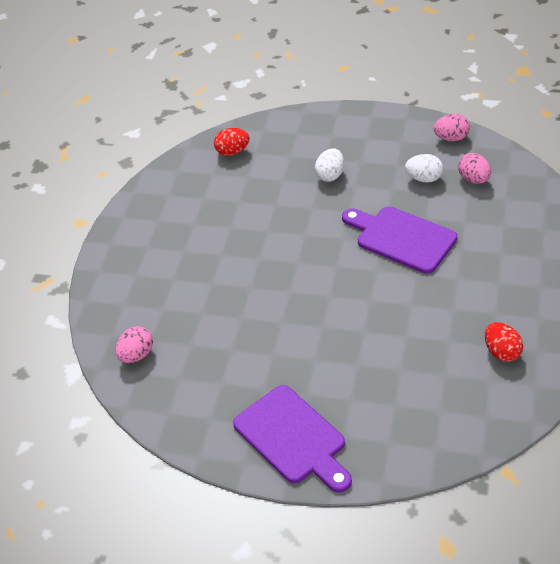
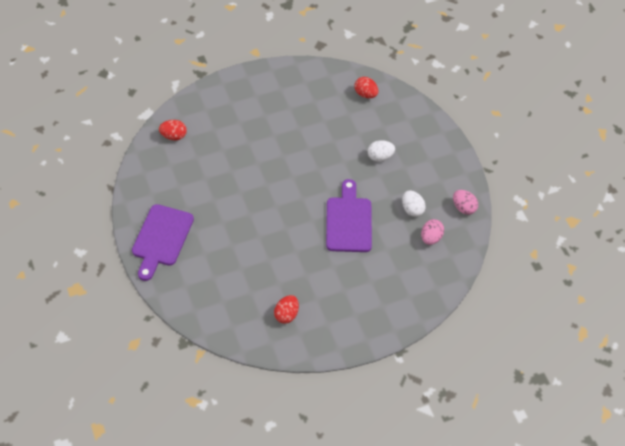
camera: 50 degrees right, 10 degrees up
pink egg [115,326,153,363] -> red egg [159,120,187,140]

